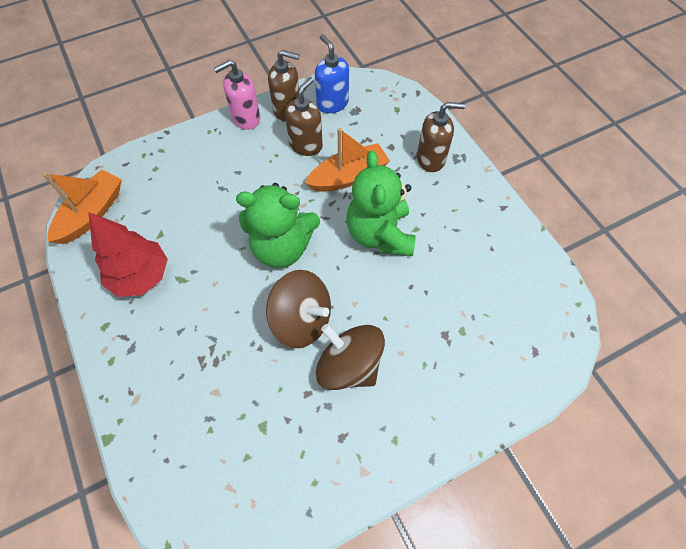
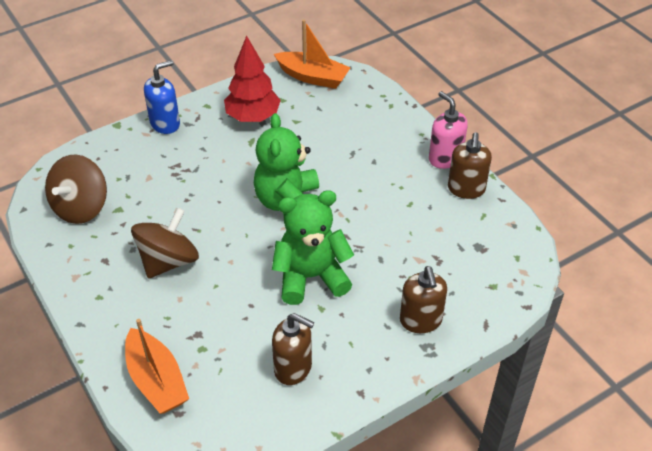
camera: 85 degrees right, 15 degrees down
brown spinning top [266,270,331,348] -> brown spinning top moved to [45,154,107,224]
brown soap dispenser [285,77,323,156] -> brown soap dispenser moved to [272,313,314,385]
orange boat [305,128,390,192] -> orange boat moved to [125,319,189,414]
blue soap dispenser [315,34,349,113] -> blue soap dispenser moved to [144,60,180,134]

